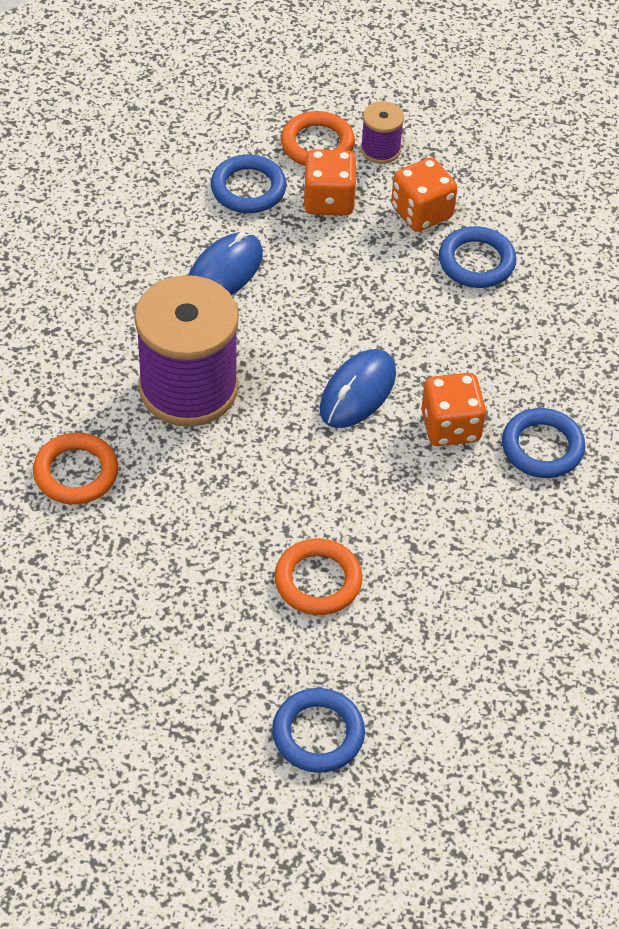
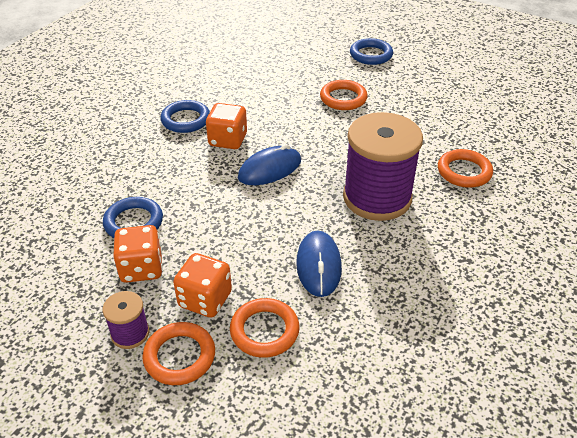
camera: 155 degrees left, 10 degrees down
blue mouse [188,232,263,296] -> blue mouse turned 60 degrees counterclockwise [296,230,342,297]
blue ring [211,154,286,213] -> orange ring [230,298,300,358]

